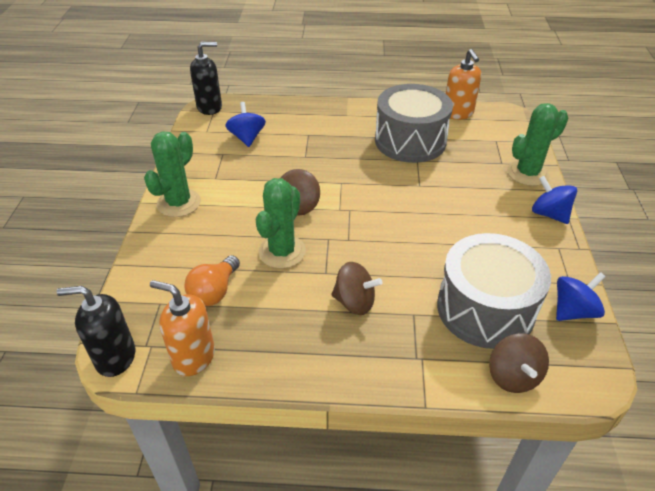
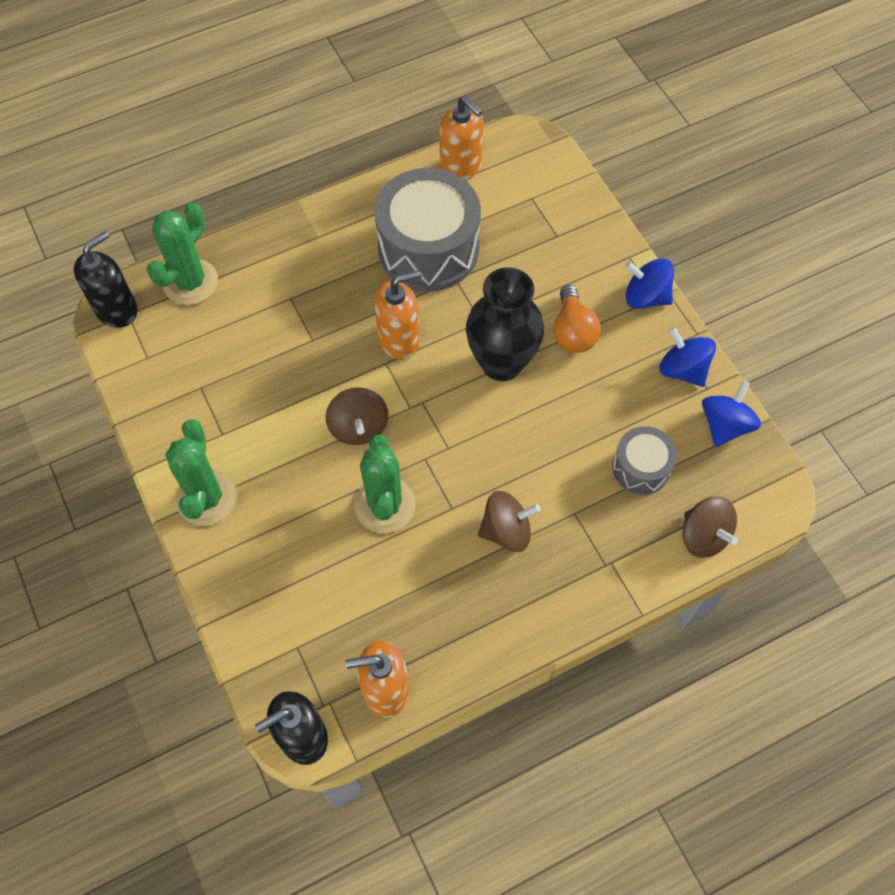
camera: 30 degrees left, 20 degrees up
orange light bulb [185,255,240,306] -> orange light bulb moved to [553,285,601,353]
blue spinning top [225,102,266,147] -> blue spinning top moved to [659,327,716,387]
grey drum [437,233,551,349] -> grey drum [612,426,677,495], size x0.52
green cactus [507,103,568,186] -> green cactus moved to [147,202,218,305]
none -> orange soap dispenser [374,270,421,360]
none -> black vase [466,267,544,381]

